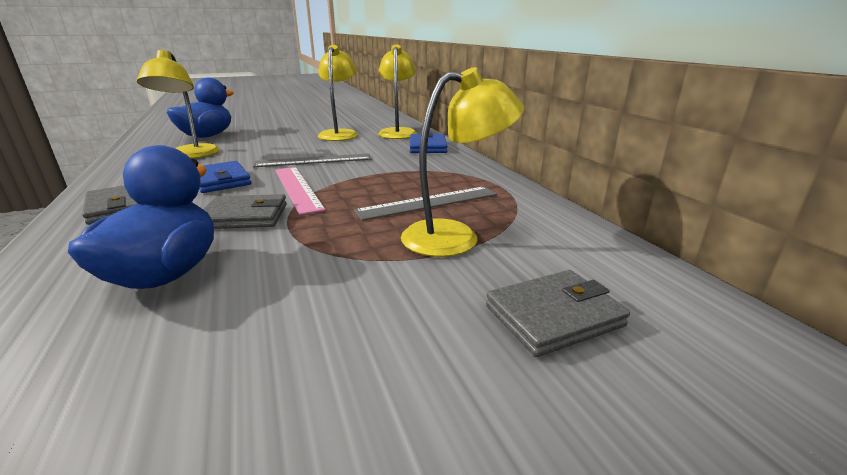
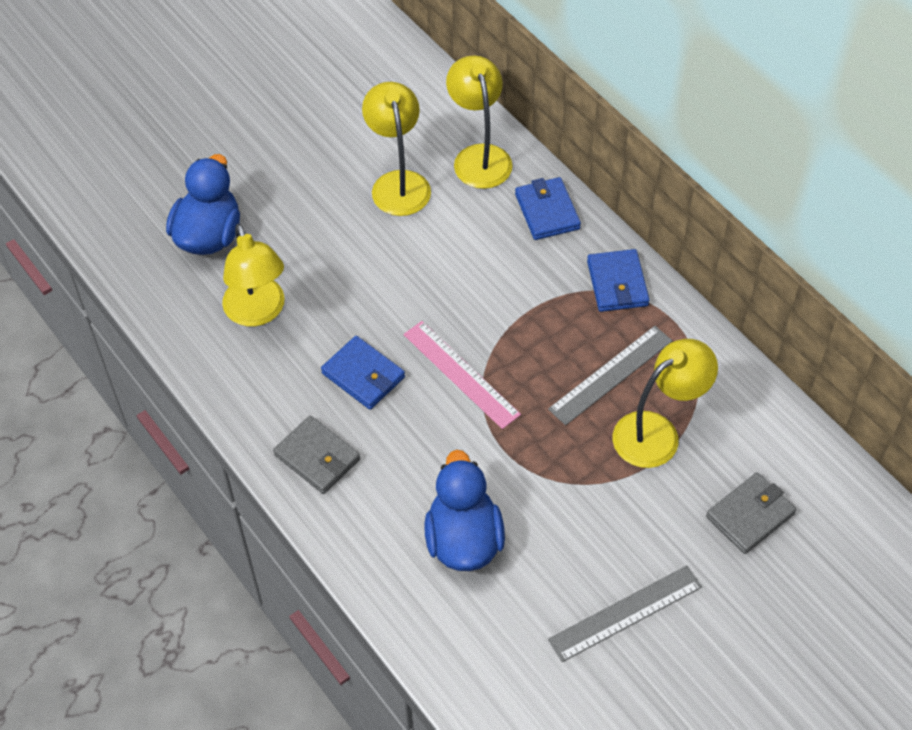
camera: 15 degrees left, 30 degrees up
grey wallet [203,194,287,229] -> none
grey ruler [253,153,371,167] -> grey ruler moved to [548,565,702,662]
none -> blue wallet [587,249,650,312]

